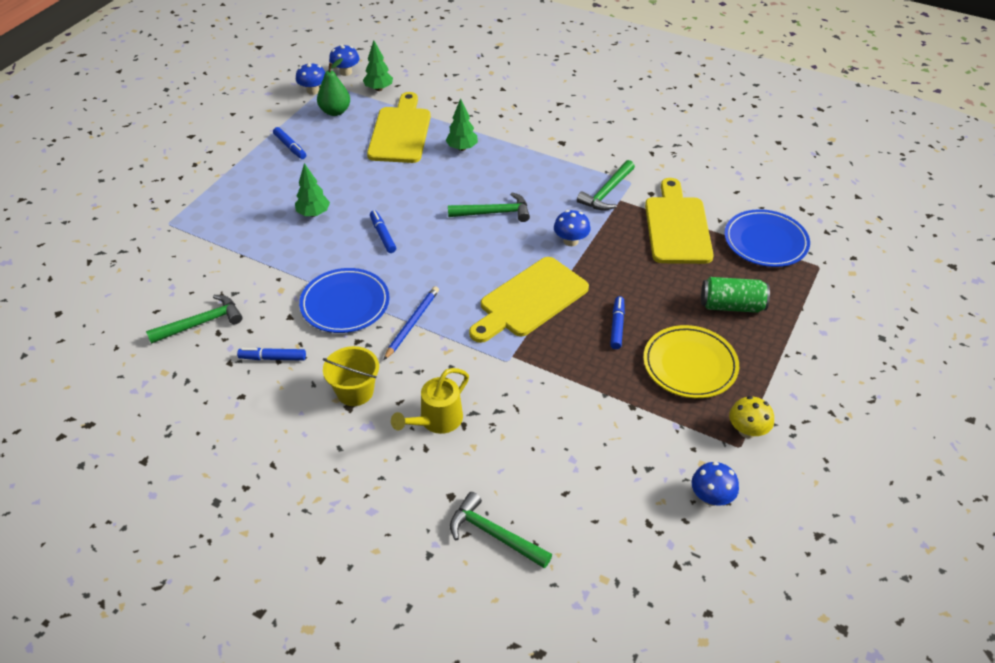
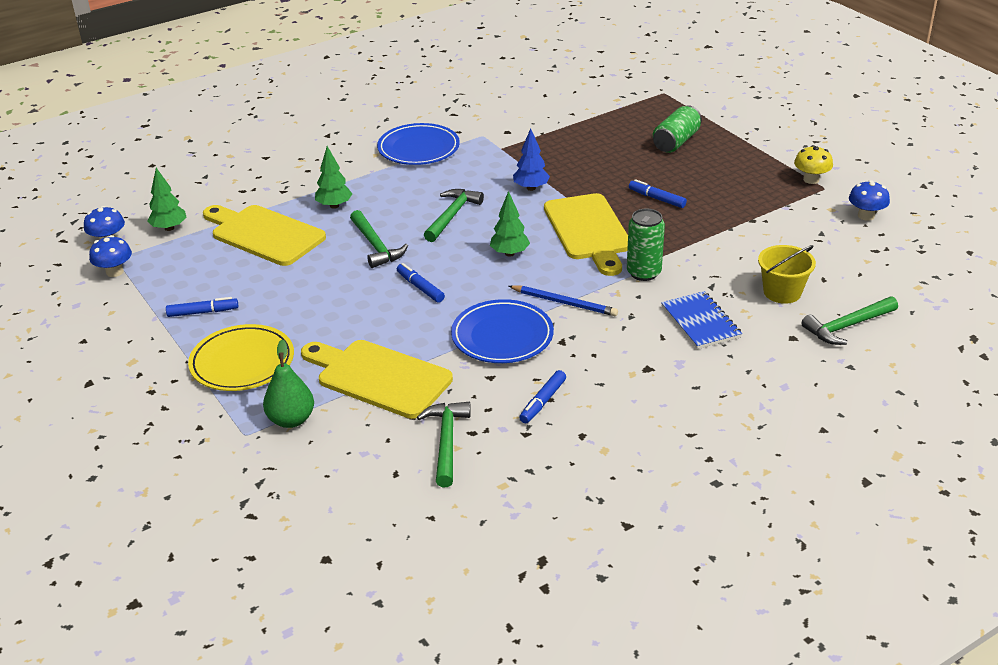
camera: 60 degrees left, 10 degrees down
green tree [295,163,330,217] -> green tree moved to [490,191,530,257]
green pear [317,58,350,116] -> green pear moved to [263,339,314,428]
yellow bucket [323,346,379,406] -> yellow bucket moved to [758,245,816,304]
blue marker [370,210,396,253] -> blue marker turned 45 degrees clockwise [397,263,445,303]
blue pencil [384,286,439,360] -> blue pencil turned 150 degrees clockwise [509,285,618,316]
yellow watering can [391,368,469,434] -> blue notebook [661,291,742,349]
blue mushroom [554,210,591,246] -> blue tree [513,128,550,191]
green hammer [577,160,635,211] -> green hammer moved to [350,210,408,268]
yellow plate [643,325,739,398] -> yellow plate moved to [188,324,294,391]
yellow cutting board [645,178,714,264] -> yellow cutting board moved to [301,340,453,419]
blue plate [724,209,810,267] -> blue plate moved to [377,123,460,165]
none -> green can [627,209,665,281]

